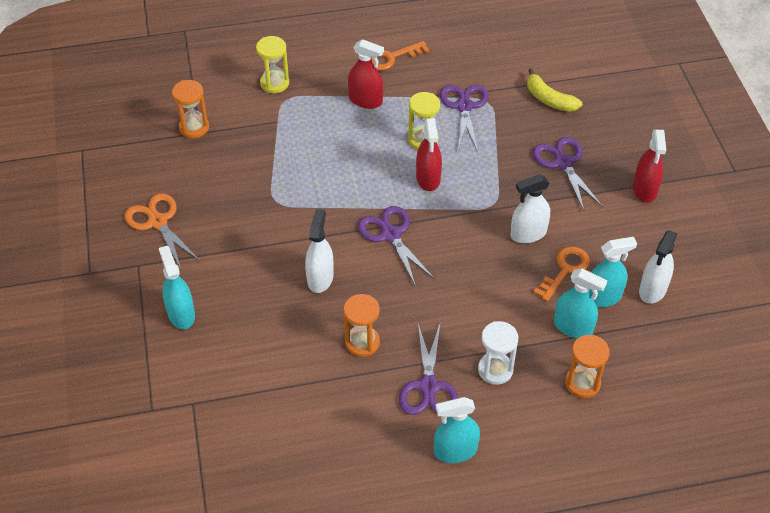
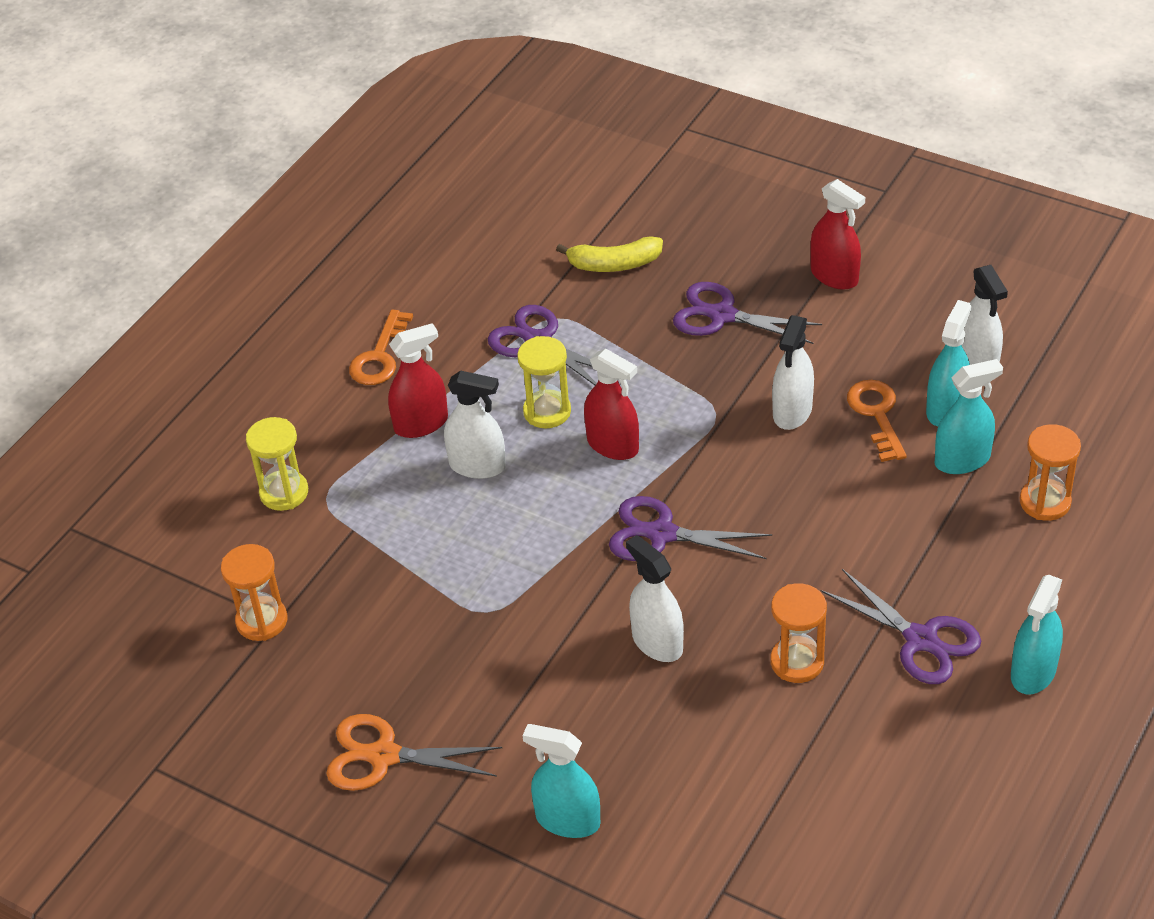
camera: 45 degrees left, 5 degrees down
white hourglass [478,321,519,385] -> none
none -> white spray bottle [444,371,506,479]

